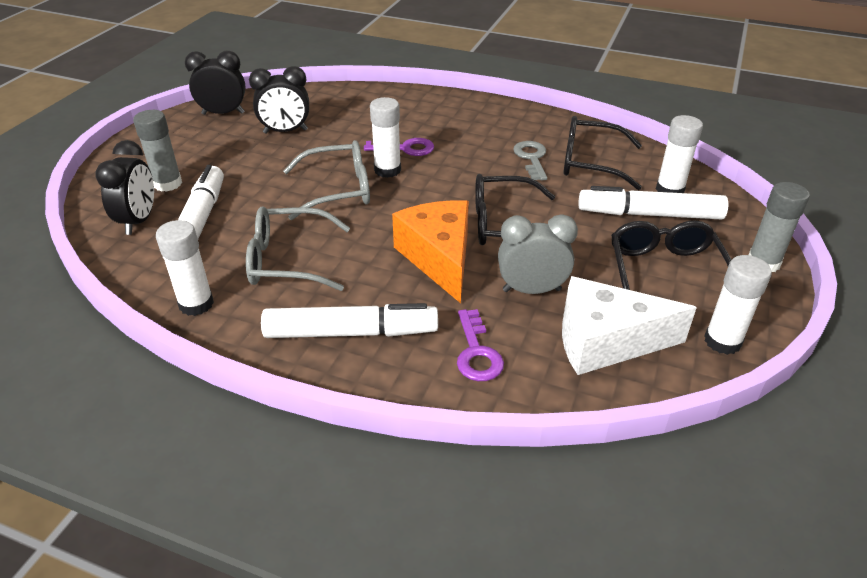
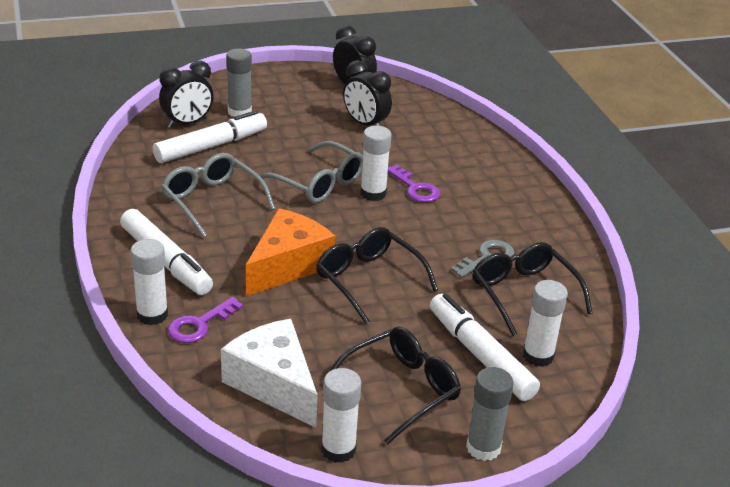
camera: 50 degrees right, 5 degrees down
white glue stick [156,220,214,316] -> white glue stick moved to [131,239,168,325]
grey clock [498,214,578,294] -> none

